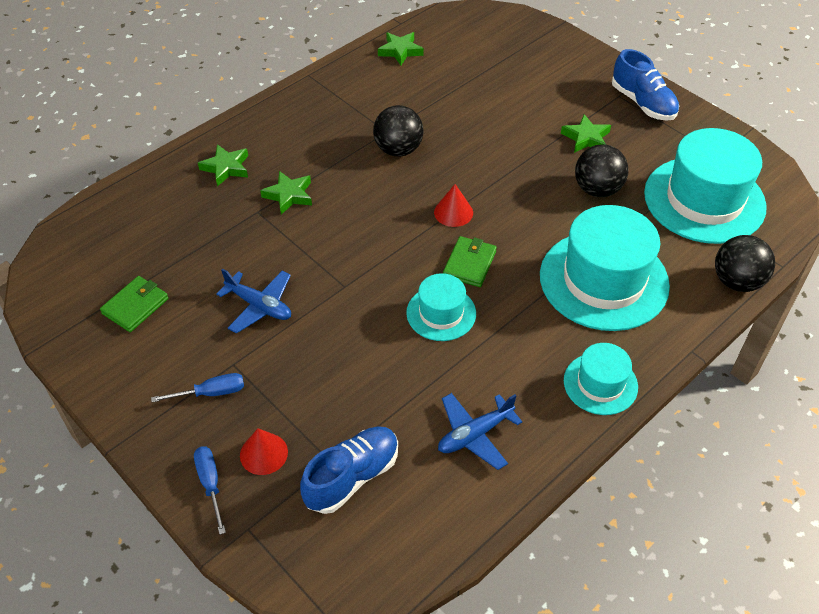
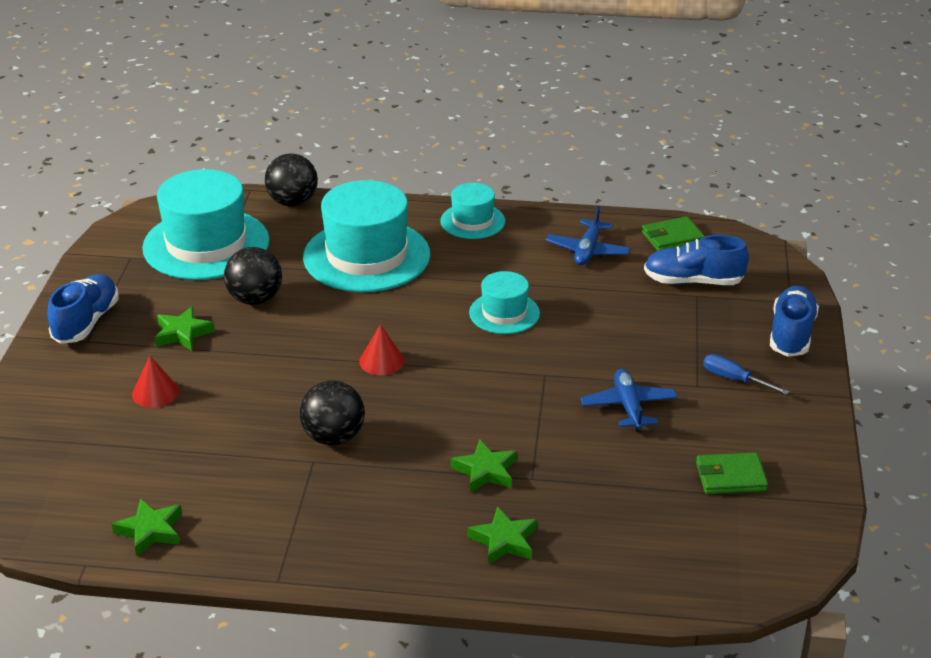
camera: 130 degrees left, 15 degrees down
blue screwdriver [194,446,226,535] -> blue shoe [770,286,819,357]
red cone [240,428,288,475] -> red cone moved to [132,356,179,408]
blue plane [438,393,522,470] -> blue plane turned 90 degrees clockwise [546,205,630,265]
green wallet [443,236,497,287] -> green wallet moved to [642,217,705,251]

